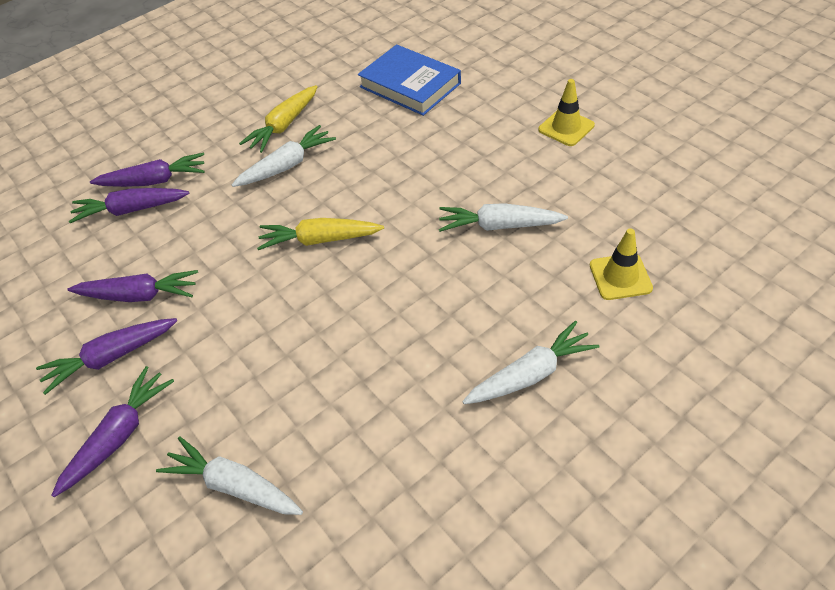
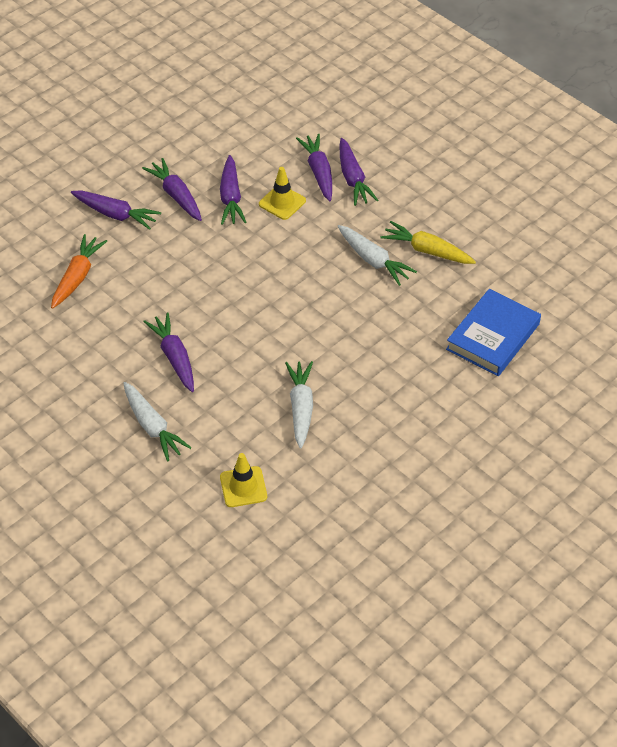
camera: 80 degrees right, 0 degrees up
white carrot [156,436,303,515] -> orange carrot [51,234,107,309]
yellow carrot [257,218,384,250] -> none
yellow traffic cone [538,79,595,146] -> yellow traffic cone moved to [259,167,306,220]
none -> purple carrot [143,312,194,392]

